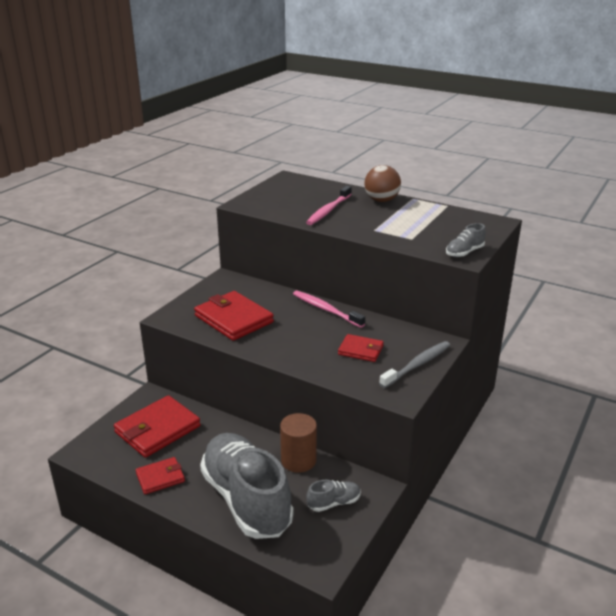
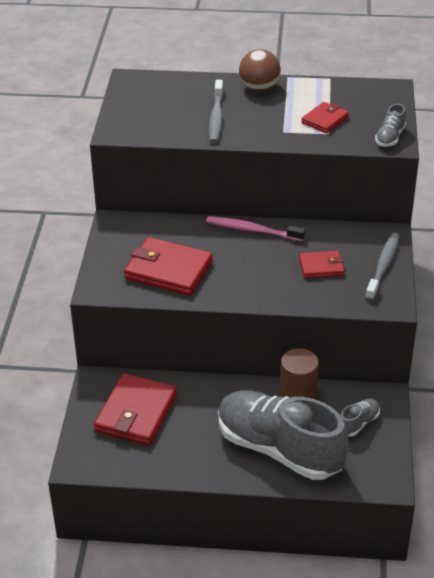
camera: 25 degrees left, 10 degrees up
red wallet [136,457,185,494] -> red wallet moved to [301,102,349,133]
pink toothbrush [306,186,352,225] -> grey toothbrush [209,80,224,143]

